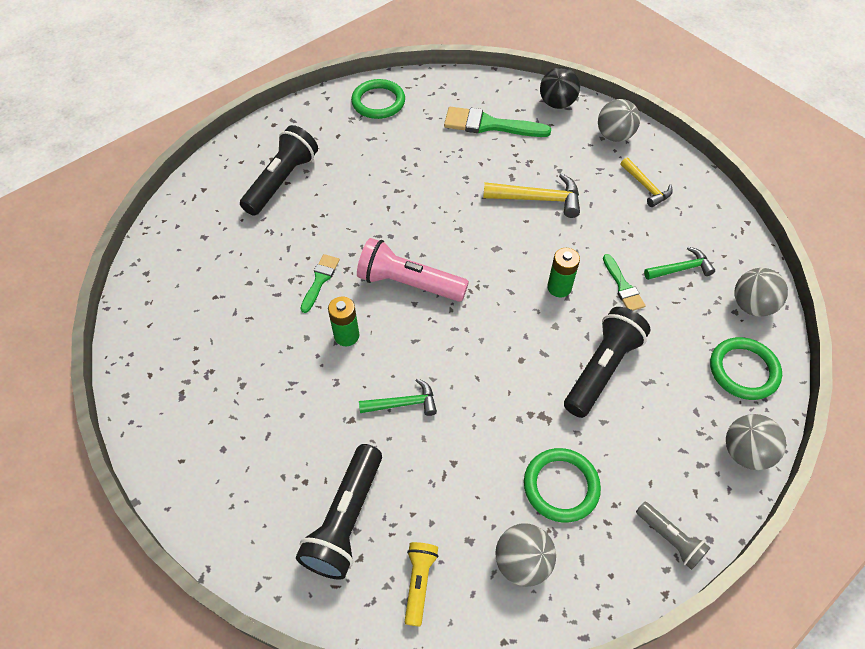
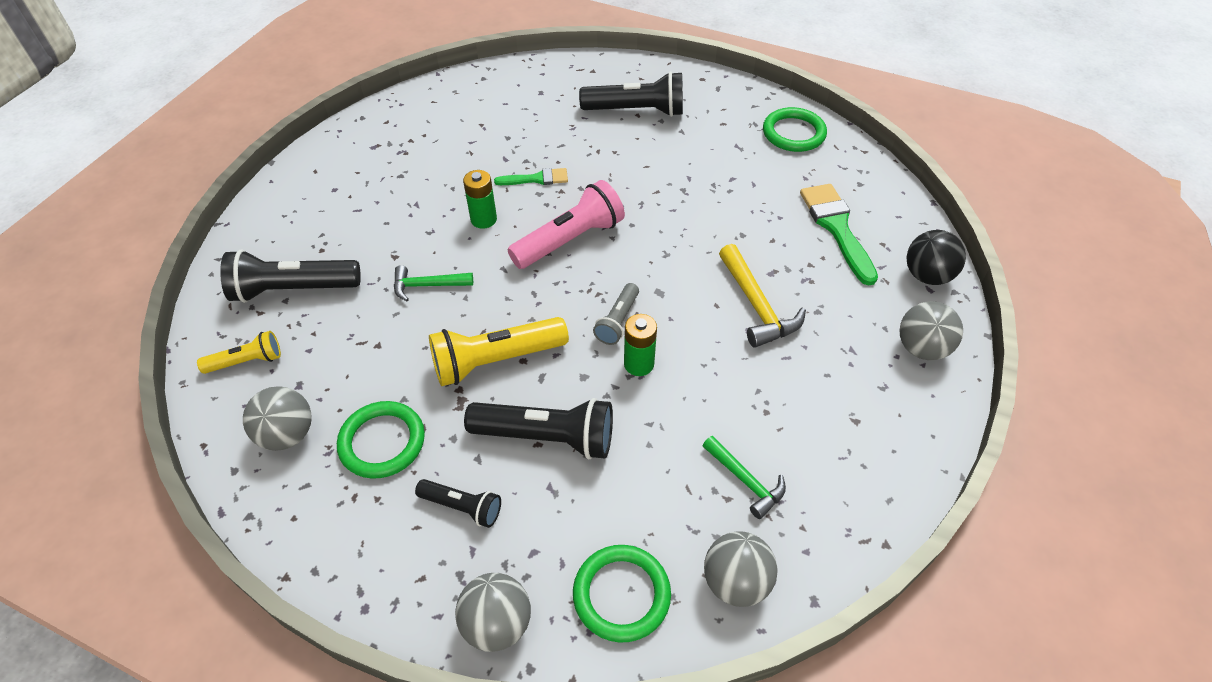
camera: 65 degrees right, 5 degrees down
pink flashlight [357,238,469,302] -> pink flashlight turned 60 degrees clockwise [508,180,625,269]
green hammer [359,378,437,416] -> green hammer turned 120 degrees clockwise [394,265,473,301]
green brush [603,254,645,311] -> none
yellow hammer [621,158,673,207] -> none
grey flashlight [636,502,710,570] -> grey flashlight moved to [593,283,639,345]
none -> black flashlight [415,479,501,528]
none -> yellow flashlight [429,317,569,386]

